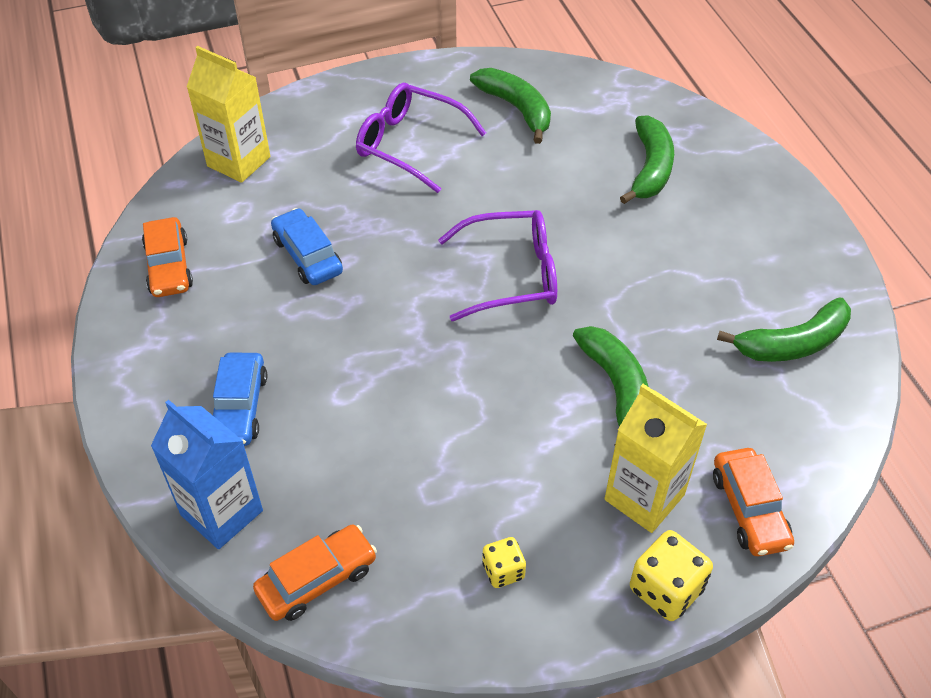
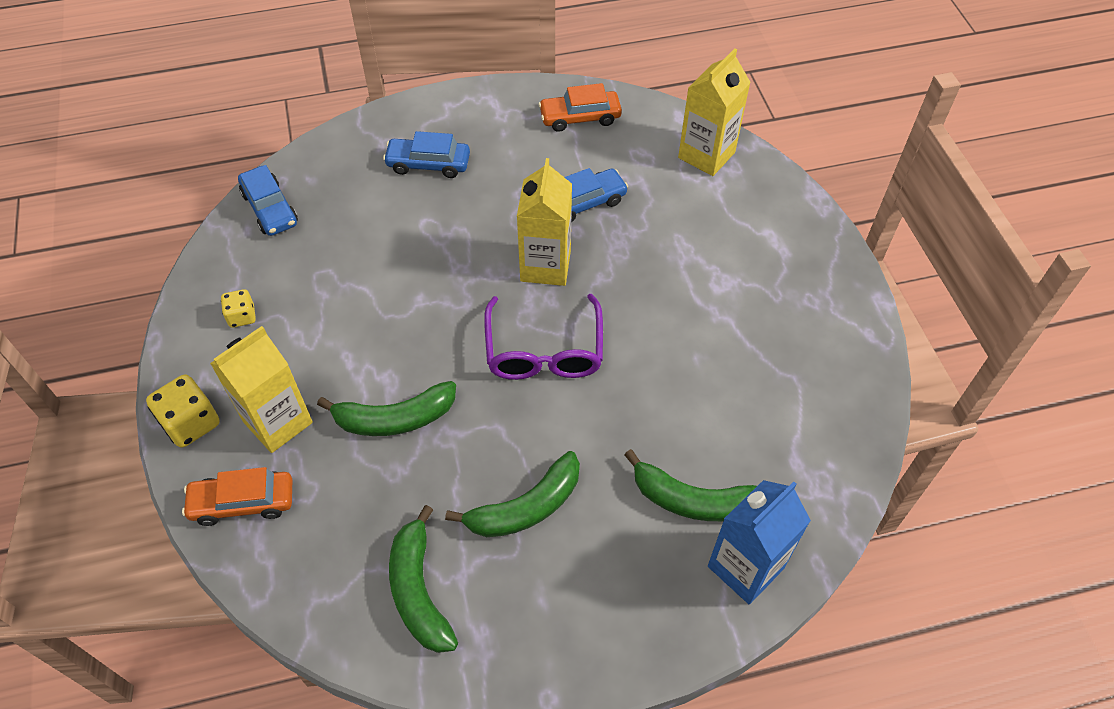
camera: 95 degrees right, 5 degrees up
blue carton [151,400,263,549] -> blue carton moved to [708,480,811,604]
orange car [253,525,377,621] -> blue car [238,165,298,236]
purple glasses [356,83,486,193] -> none
green banana [470,68,551,144] -> green banana moved to [445,451,580,537]
none -> yellow carton [517,158,572,286]

